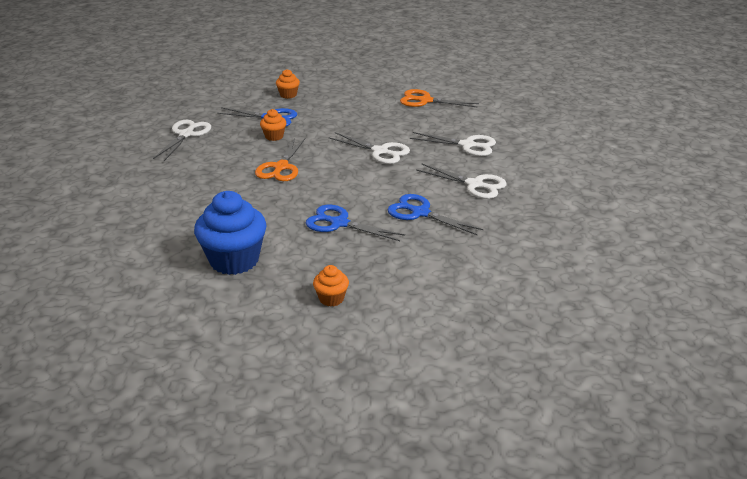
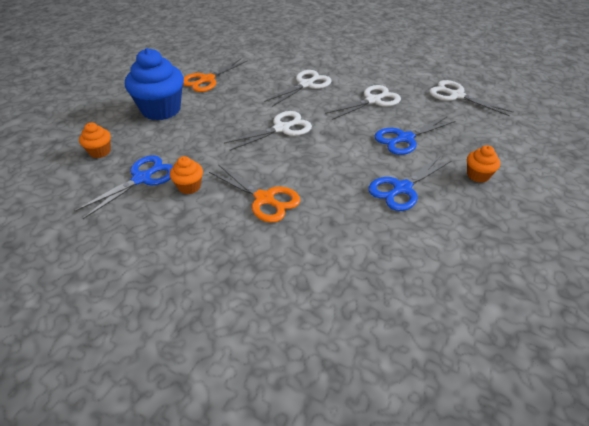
camera: 65 degrees left, 10 degrees up
white scissors [153,120,211,161] -> white scissors moved to [429,80,514,116]
blue cupcake [194,191,267,275] -> blue cupcake moved to [125,48,184,120]
orange cupcake [313,265,349,307] -> orange cupcake moved to [467,145,500,183]

